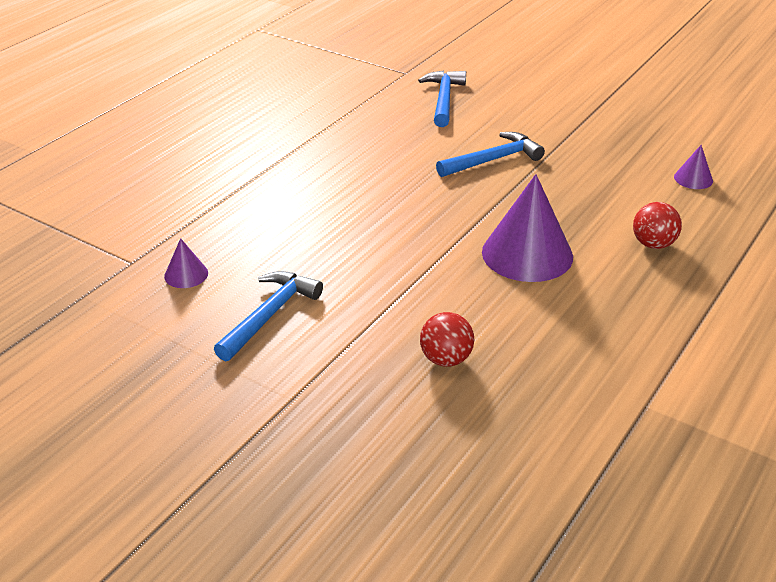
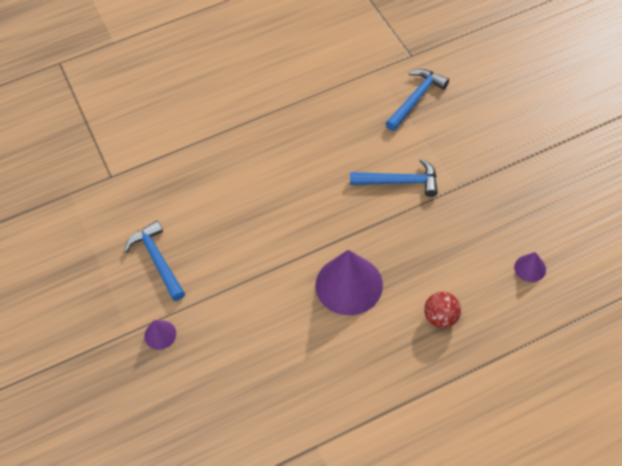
camera: 35 degrees right, 20 degrees up
purple cone [164,238,208,288] -> purple cone moved to [144,320,176,350]
blue hammer [214,271,323,361] -> blue hammer turned 90 degrees counterclockwise [124,221,185,301]
red ball [420,312,474,367] -> none

